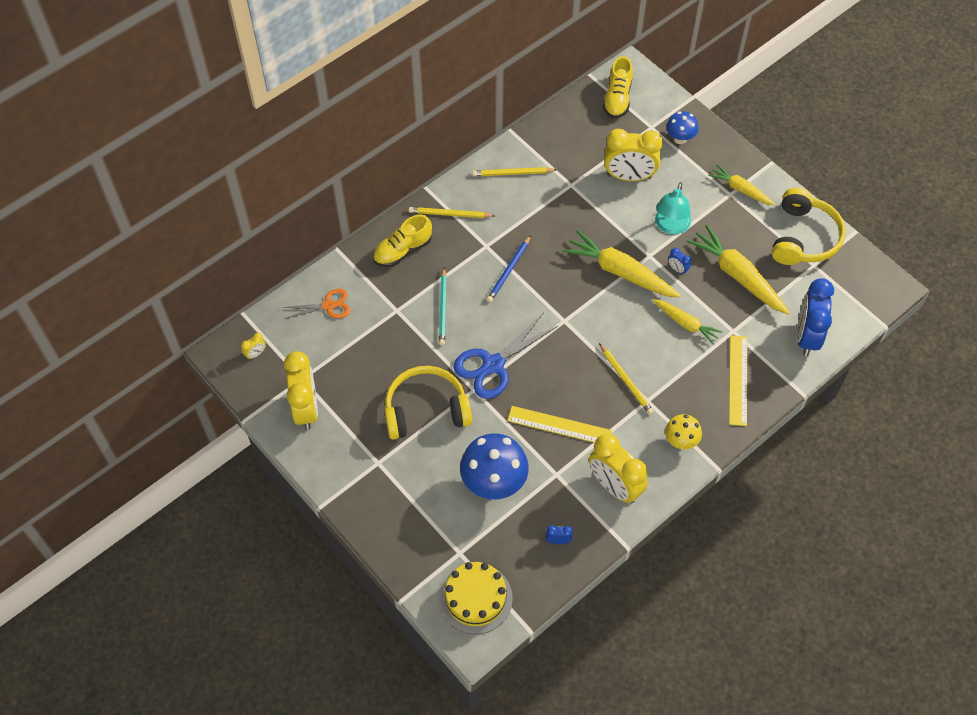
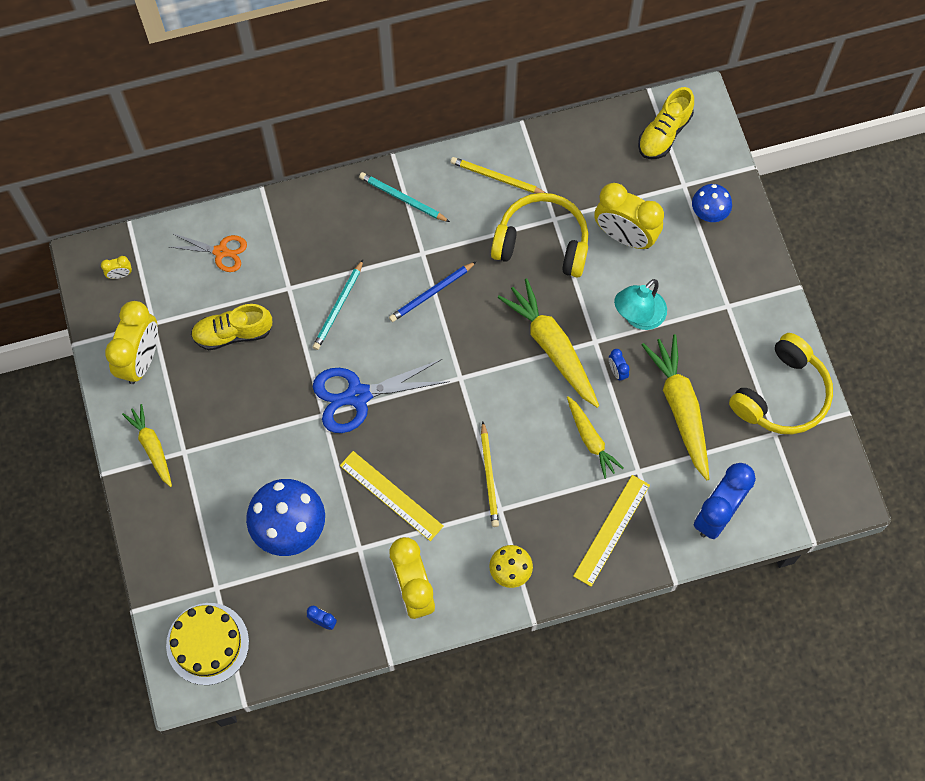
camera: 25 degrees right, 10 degrees up
yellow shoe [373,214,432,267] -> yellow shoe moved to [191,304,272,350]
yellow headphones [385,366,472,440] -> yellow headphones moved to [491,193,588,278]
yellow pencil [409,207,495,218] -> turquoise pencil [359,172,450,222]
yellow carrot [708,164,775,205] -> yellow carrot moved to [122,404,172,487]

